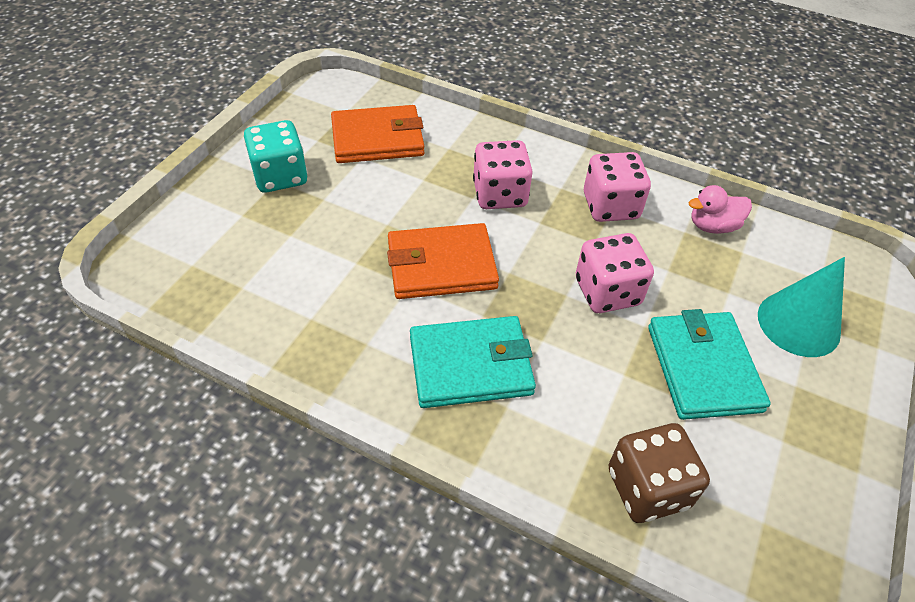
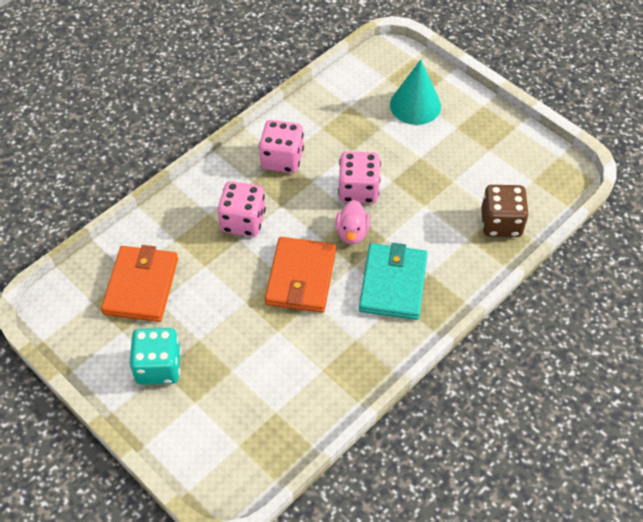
camera: 70 degrees left, 5 degrees up
turquoise wallet [648,309,771,420] -> none
pink duck [689,185,752,234] -> pink duck moved to [335,200,370,244]

